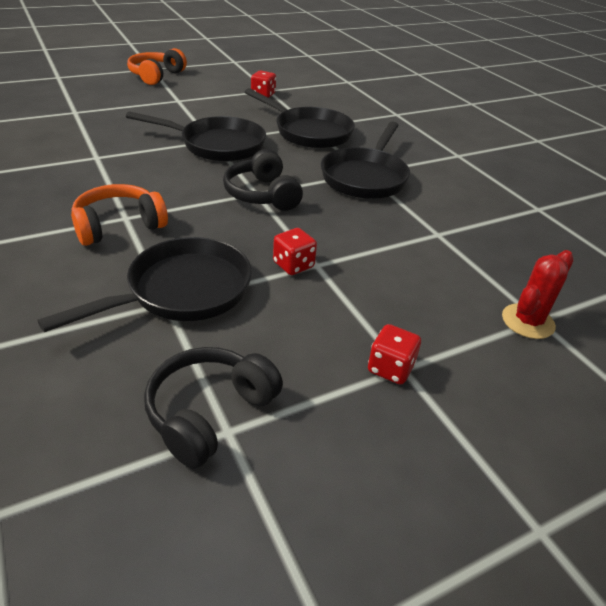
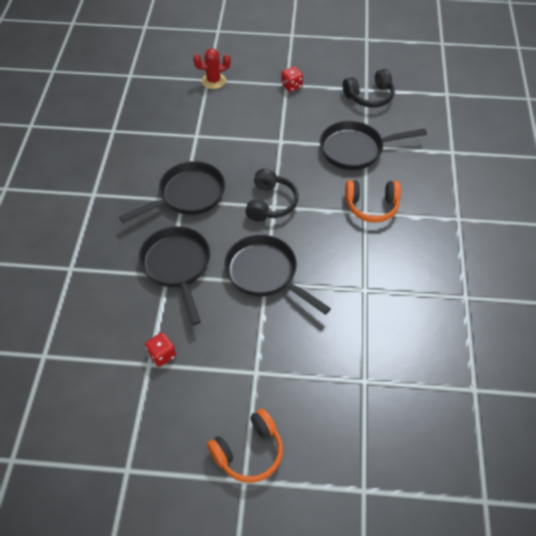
camera: 145 degrees left, 15 degrees up
red dice [273,228,317,275] -> none

